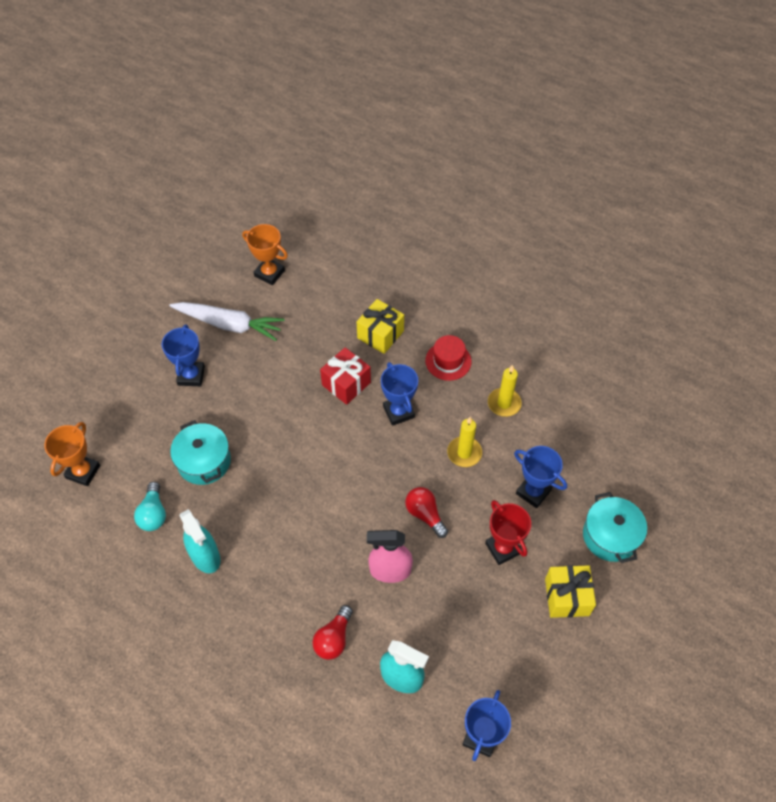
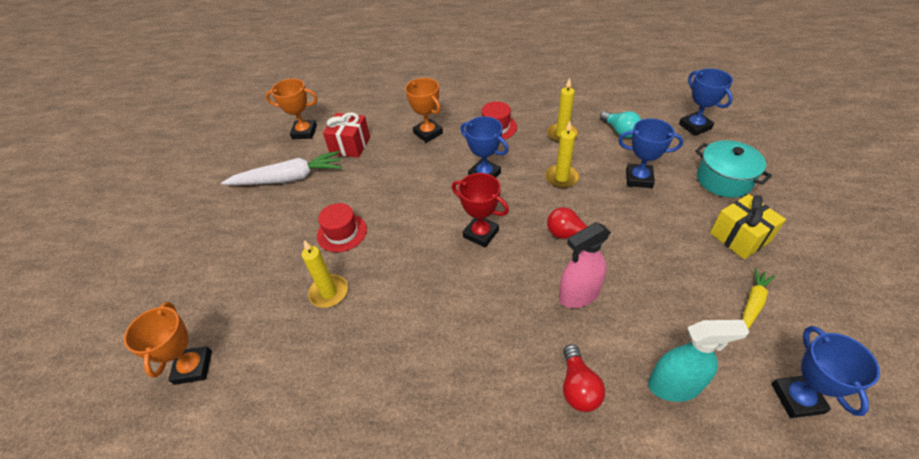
camera: 25 degrees left, 10 degrees down
turquoise light bulb [134,482,166,531] -> turquoise light bulb moved to [600,111,641,138]
blue trophy [162,324,205,386] -> blue trophy moved to [679,68,733,136]
turquoise pot [170,420,231,485] -> yellow candle [302,240,348,308]
turquoise spray bottle [180,509,221,573] -> none
red gift [320,347,371,405] -> red gift moved to [323,112,370,158]
yellow gift [357,299,404,354] -> orange trophy [405,78,443,143]
red trophy [485,500,531,565] -> red trophy moved to [452,173,509,247]
none -> red hat [317,203,367,252]
none -> yellow carrot [742,268,775,329]

